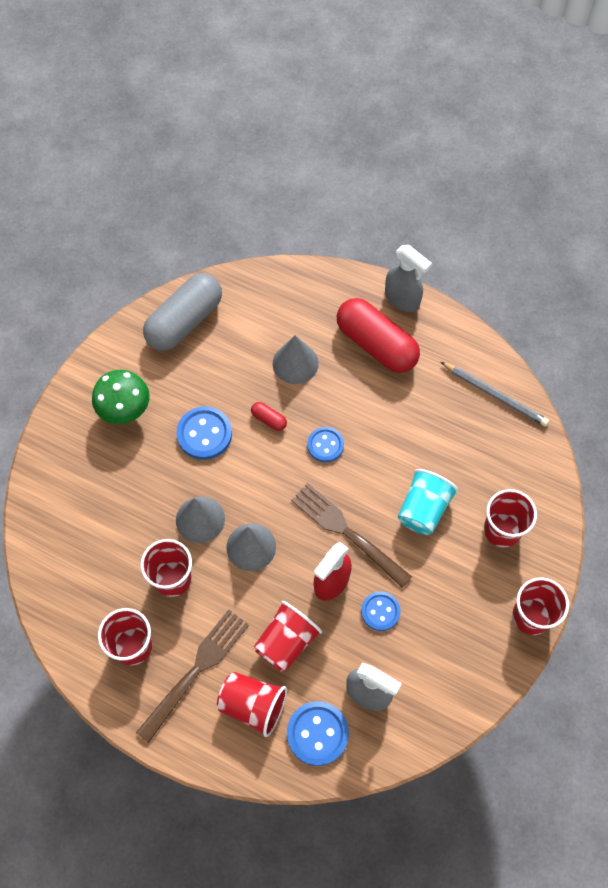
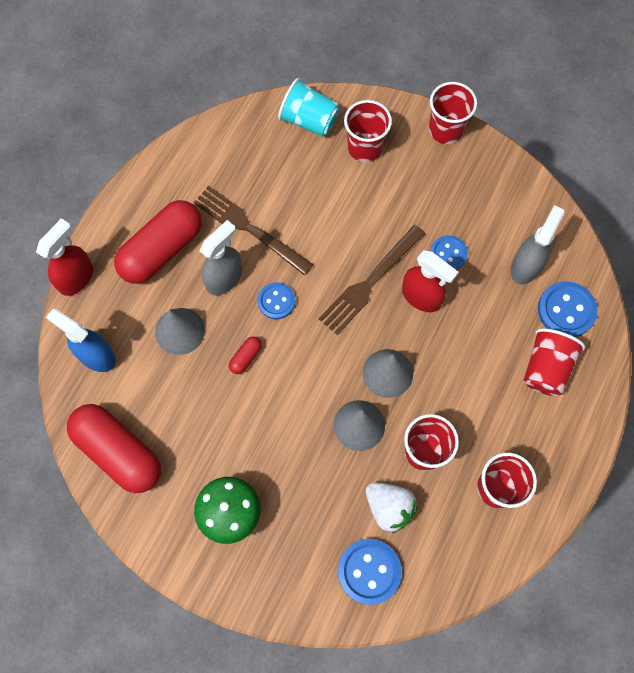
camera: 90 degrees left, 5 degrees up
brown fork [136,609,249,743] -> brown fork moved to [193,186,313,275]
grey capsule [143,273,222,351] -> red capsule [67,404,161,493]
blue button [176,406,232,460] -> blue button moved to [338,539,402,605]
red cup [254,601,322,672] -> none
grey spray bottle [385,245,432,312] -> grey spray bottle moved to [199,220,242,295]
turquoise cup [398,469,458,535] -> turquoise cup moved to [278,78,340,137]
grey pencil [441,362,549,426] -> none
none -> red spray bottle [36,218,93,296]
none -> blue spray bottle [46,309,116,372]
none -> white strawberry [366,482,417,533]

